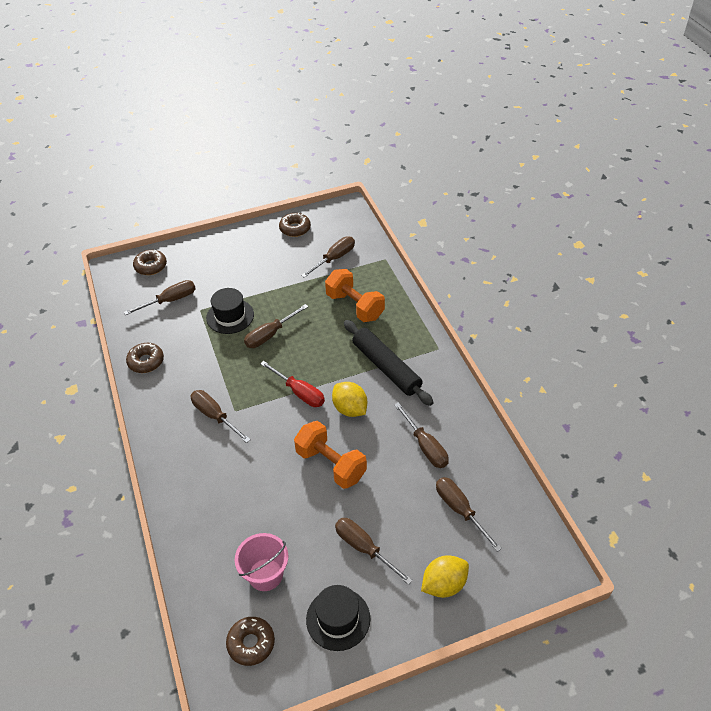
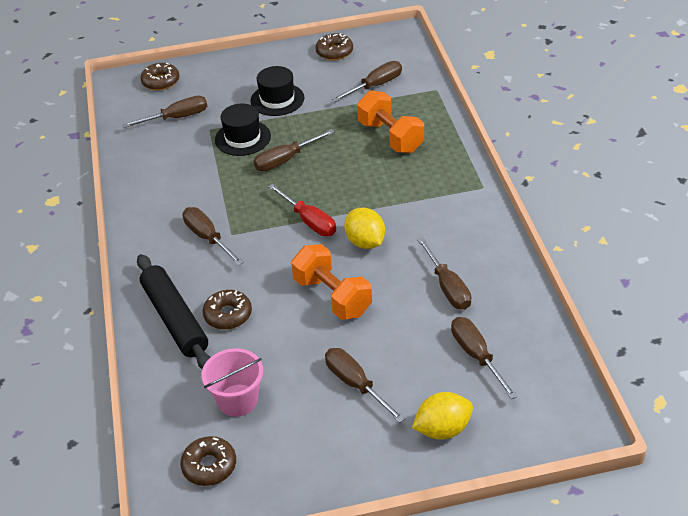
camera: 10 degrees right, 5 degrees down
brown donut [126,343,164,373] -> brown donut moved to [203,290,252,330]
black hat [306,585,370,651] -> black hat moved to [250,66,304,116]
black rolling pin [344,320,434,406] -> black rolling pin moved to [137,254,211,369]

